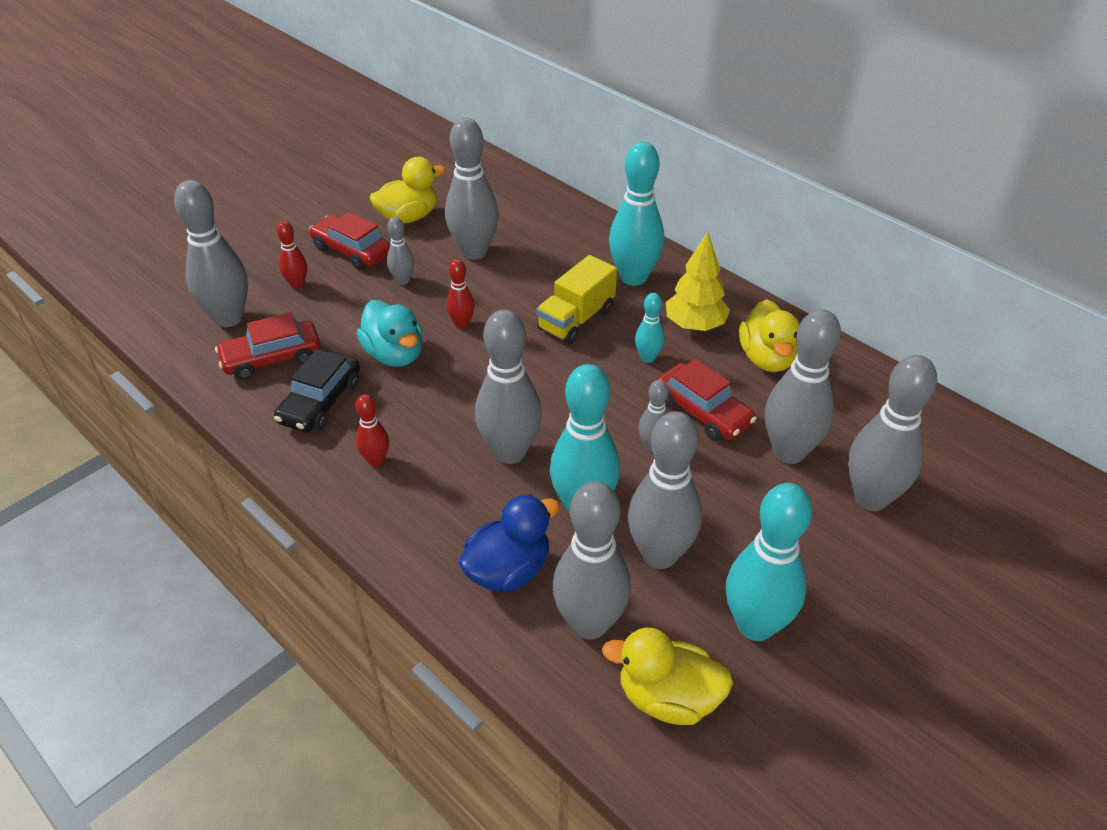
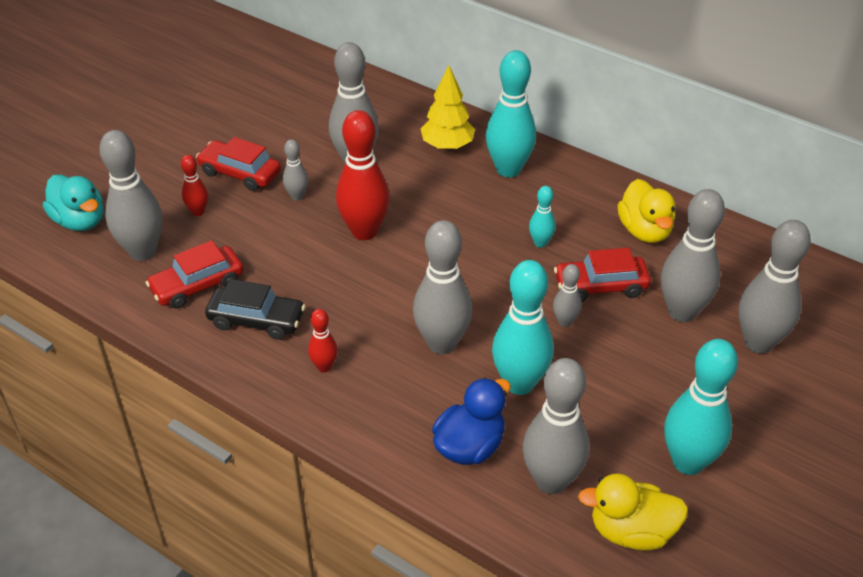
camera: 10 degrees left, 0 degrees up
black car [274,349,360,433] -> black car turned 90 degrees counterclockwise [205,279,305,340]
turquoise duck [357,300,423,367] -> turquoise duck moved to [43,174,103,231]
yellow duck [370,157,446,224] -> none
red bowling pin [446,259,475,329] -> red bowling pin [336,110,390,240], size x2.02
yellow truck [536,255,617,344] -> none
grey bowling pin [628,411,702,569] -> none
red car [657,359,757,441] -> red car turned 135 degrees clockwise [554,248,651,302]
yellow tree [666,232,730,331] -> yellow tree moved to [421,65,475,150]

